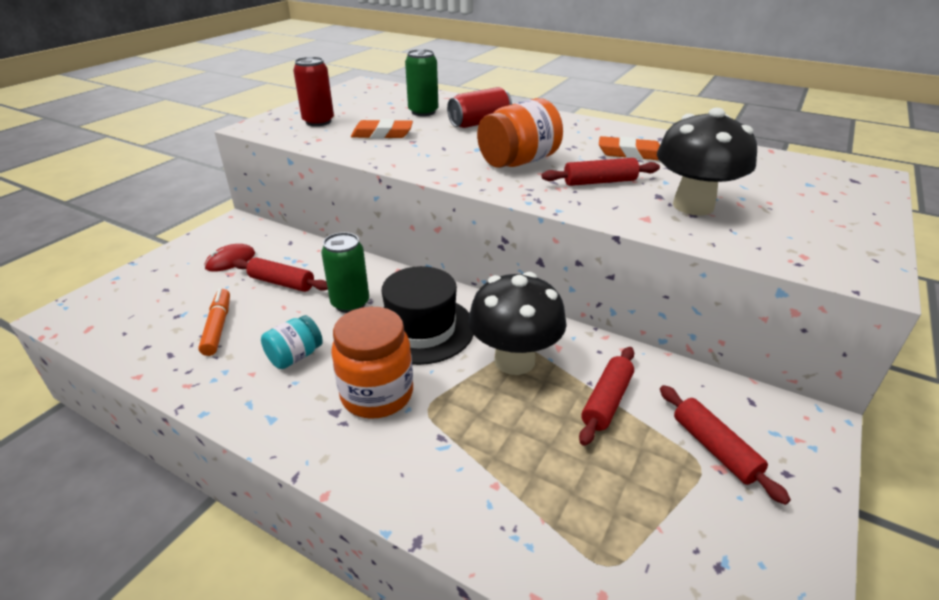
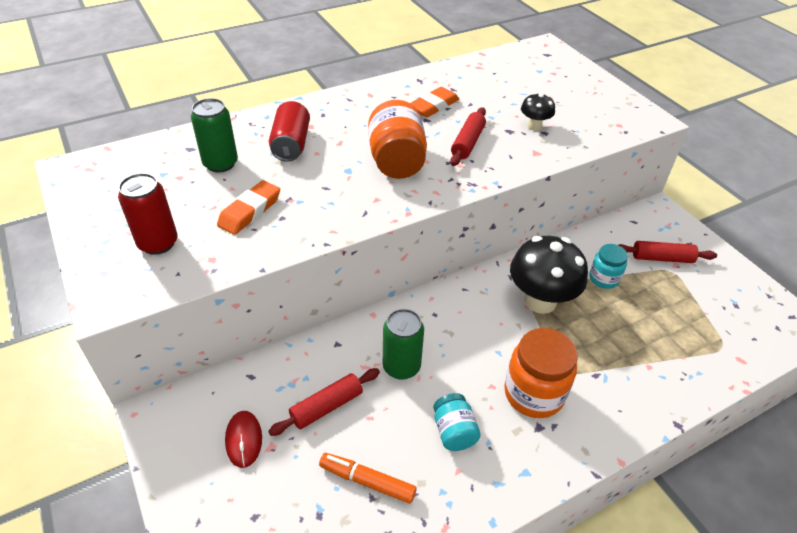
camera: 60 degrees left, 10 degrees up
black hat [382,266,474,365] -> none
red rolling pin [579,347,634,446] -> turquoise jar [589,244,628,289]
black mushroom [657,108,757,215] -> black mushroom [521,93,555,131], size x0.50

